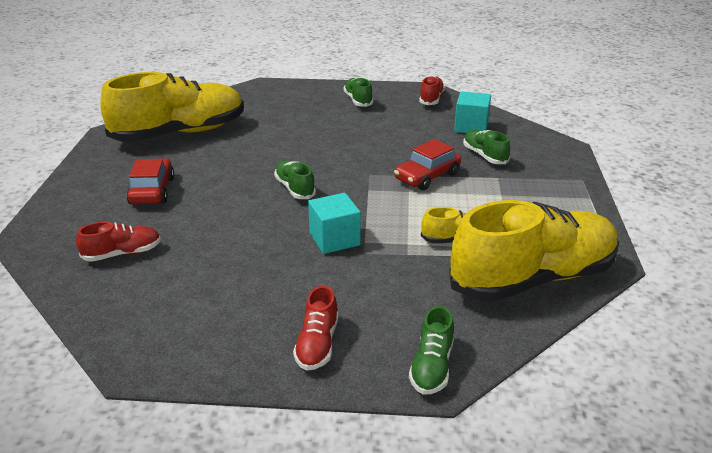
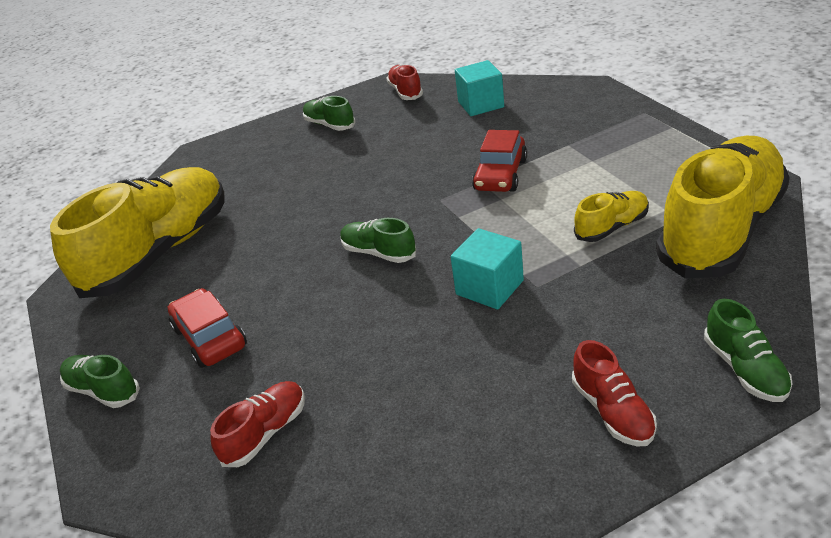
camera: 25 degrees left, 5 degrees up
green shoe [463,130,510,164] -> green shoe moved to [60,355,140,408]

